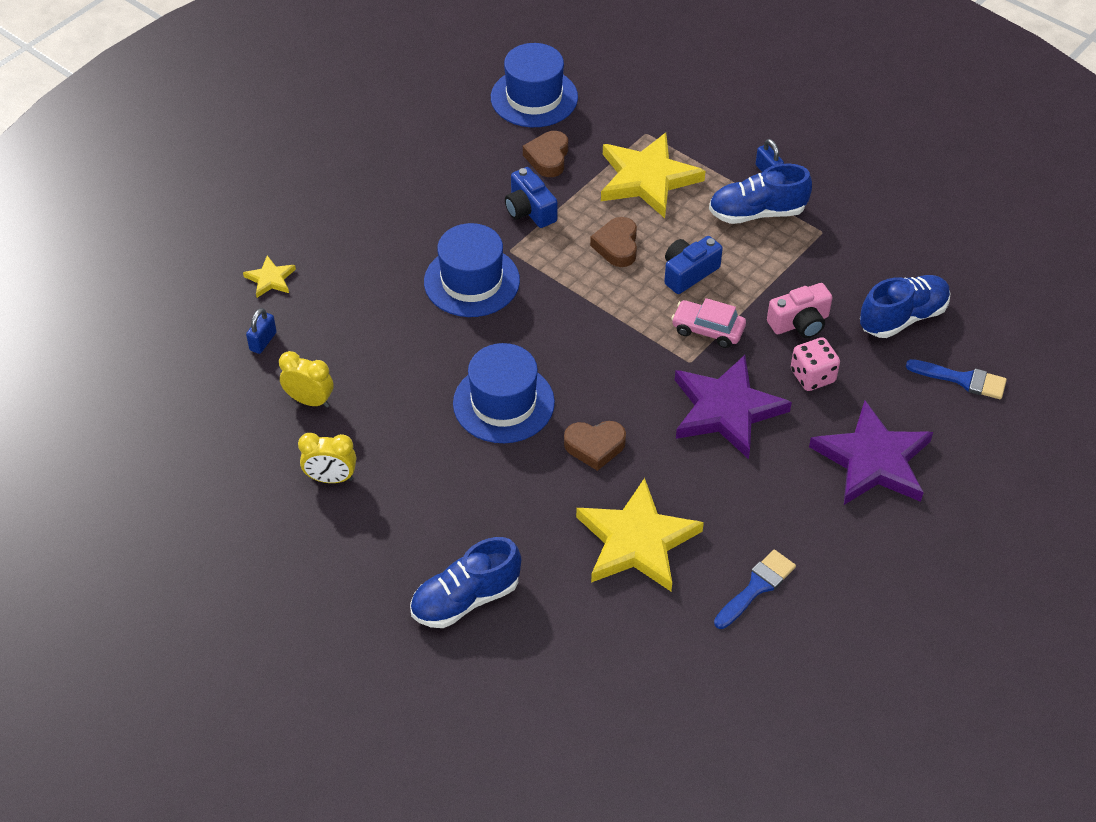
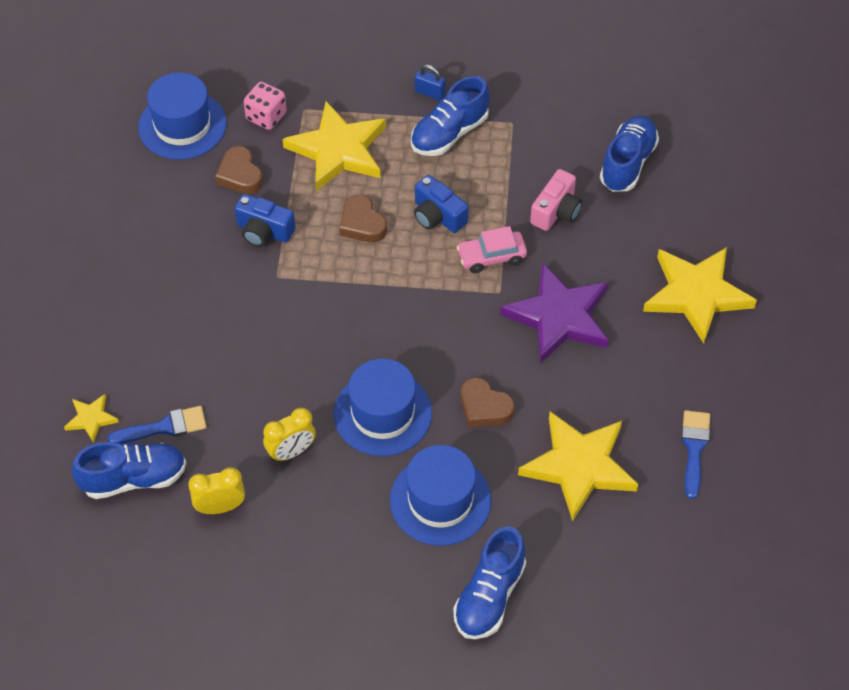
camera: 35 degrees left, 5 degrees up
blue padlock [246,308,277,354] -> blue shoe [72,442,186,499]
yellow clock [298,433,356,483] -> yellow clock moved to [263,408,316,462]
blue hat [424,223,520,317] -> blue hat moved to [390,445,491,546]
brown heart [564,421,626,471] -> brown heart turned 75 degrees clockwise [461,378,515,427]
blue camera [664,236,723,294] -> blue camera turned 60 degrees counterclockwise [414,175,469,233]
pink dice [791,337,840,391] -> pink dice moved to [244,82,286,130]
purple star [809,401,933,505] -> yellow star [643,247,757,344]
blue brush [906,359,1007,399] -> blue brush moved to [108,406,207,444]

